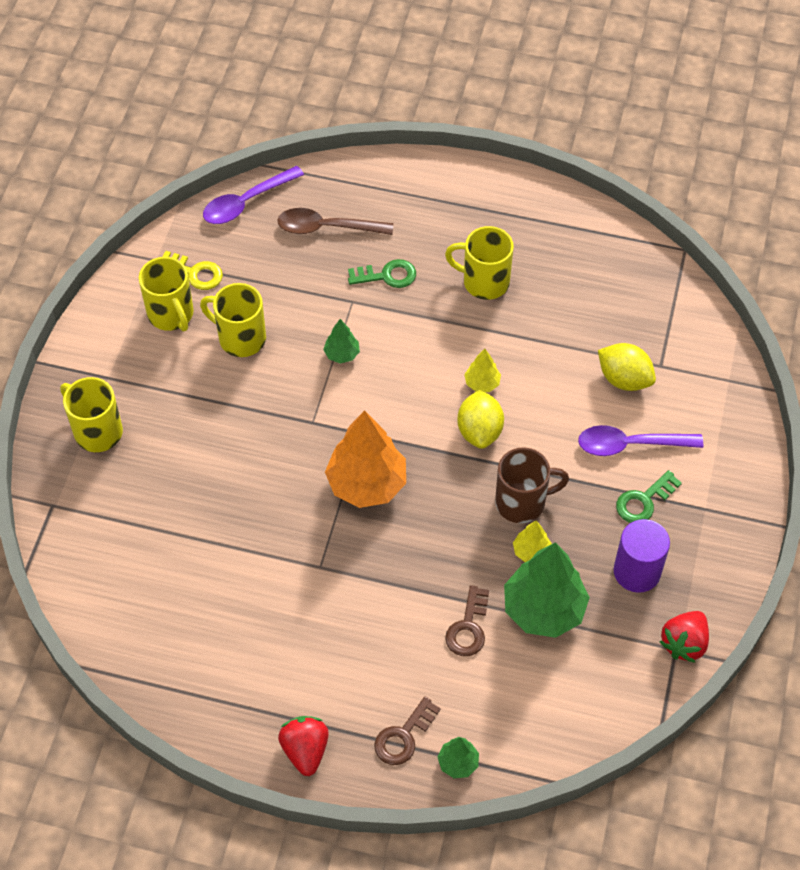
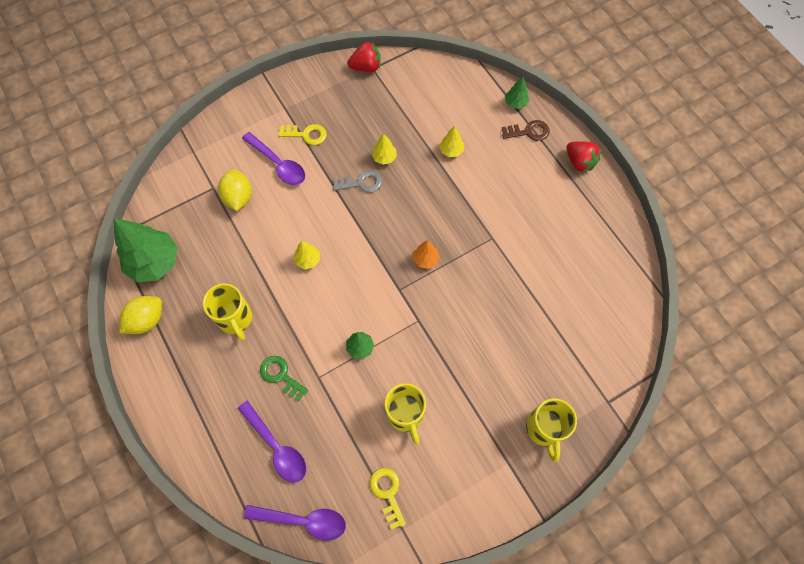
camera: 135 degrees left, 10 degrees up
yellow mug [139,257,194,331] -> none
brown spoon [277,208,393,235] -> purple spoon [238,400,306,482]
red strawberry [278,716,329,776] -> red strawberry turned 75 degrees counterclockwise [567,141,601,173]
orange tree [325,410,406,508] -> orange tree [413,240,440,269], size x0.47
brown key [445,585,489,656] -> yellow tree [439,126,464,157]
yellow lemon [457,390,504,449] -> yellow lemon moved to [119,296,162,334]
brown mug [495,447,569,523] -> grey key [333,170,382,193]
green tree [504,542,590,638] -> green tree moved to [114,218,178,282]
purple cylinder [614,519,670,593] -> none
green key [616,470,682,523] -> yellow key [278,124,327,145]

